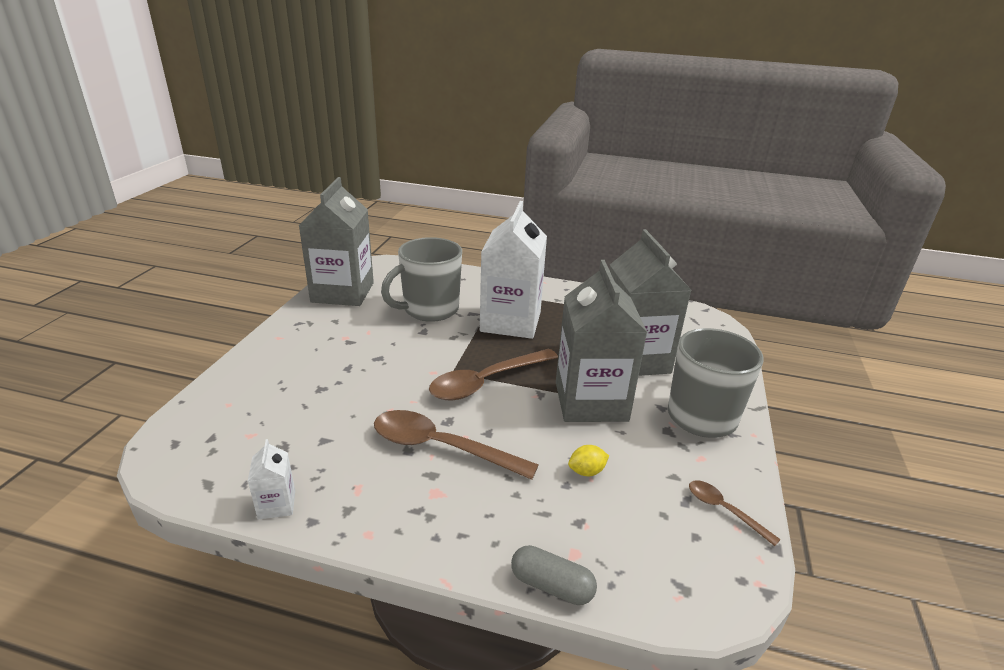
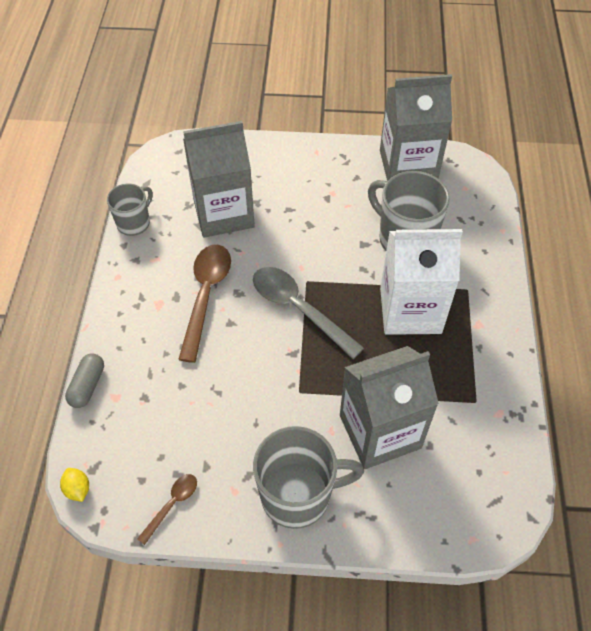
camera: 80 degrees right, 25 degrees up
white carton [248,439,295,519] -> grey mug [107,183,153,236]
brown spoon [429,349,558,400] -> grey spoon [253,267,364,359]
grey carton [556,260,647,422] -> grey carton moved to [183,121,255,238]
yellow lemon [568,445,609,476] -> yellow lemon moved to [60,468,89,502]

